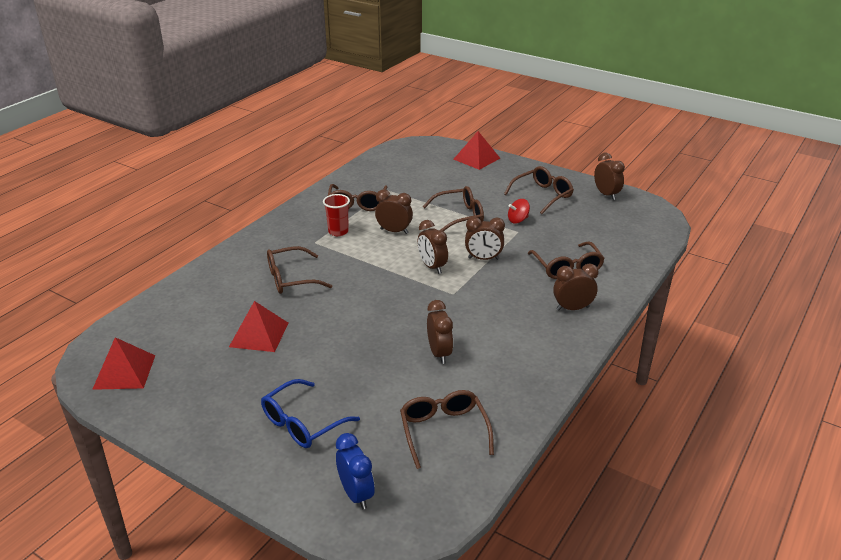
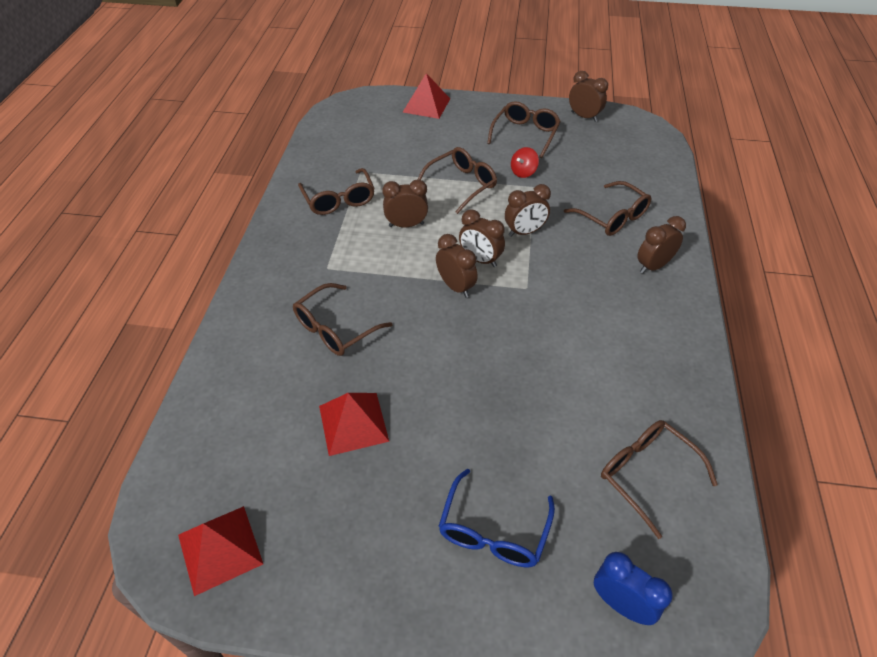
camera: 25 degrees left, 15 degrees up
red cup [323,194,350,236] -> none
brown clock [427,300,453,364] -> brown clock moved to [436,234,478,297]

